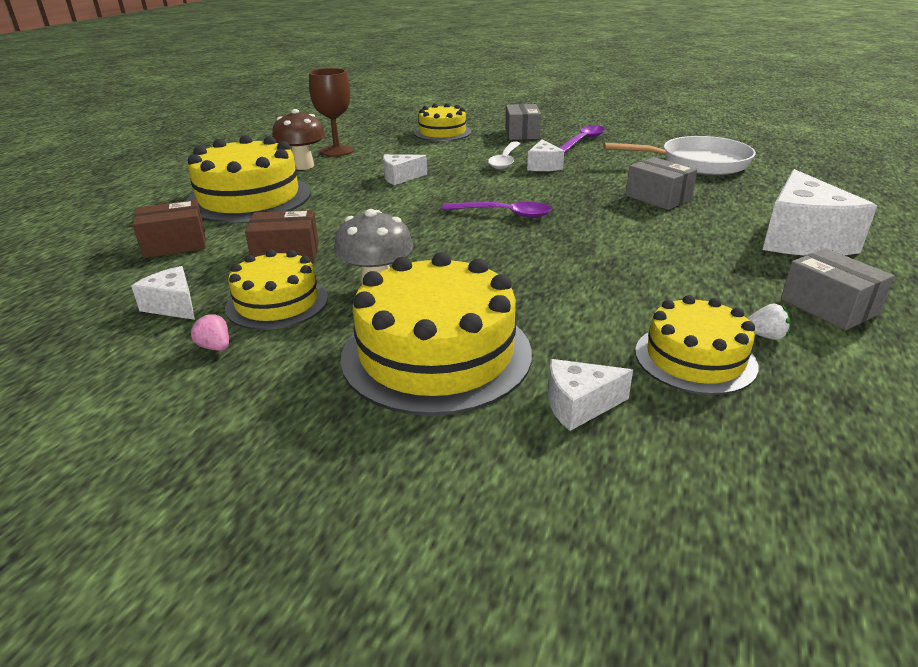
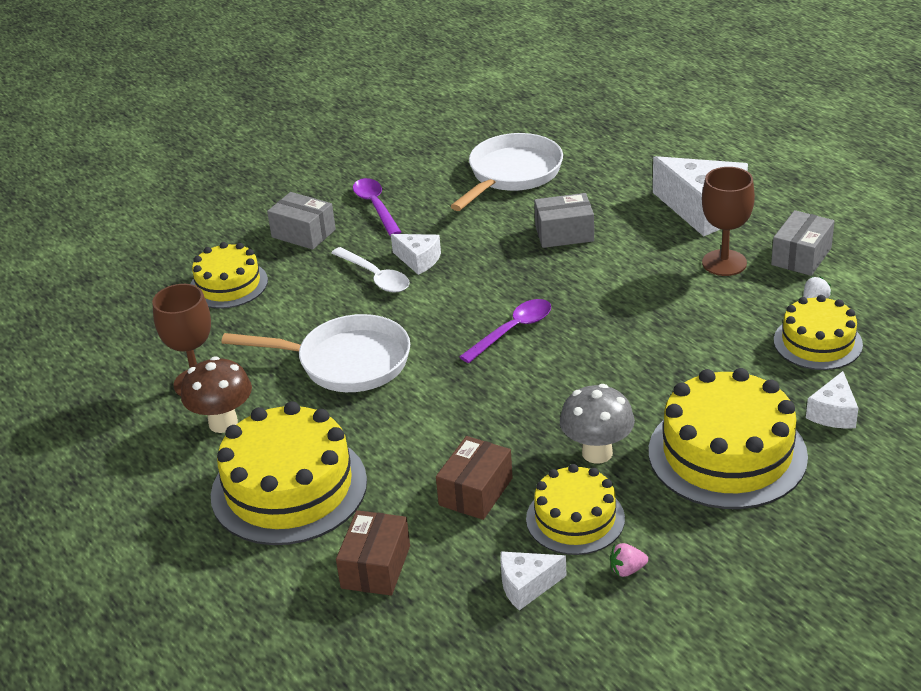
camera: 55 degrees left, 5 degrees up
white cheese [383,154,427,185] -> white pan [222,314,410,392]
grey box [781,248,894,330] -> grey box turned 60 degrees counterclockwise [771,210,834,276]
none -> brown goblet [702,167,755,276]

